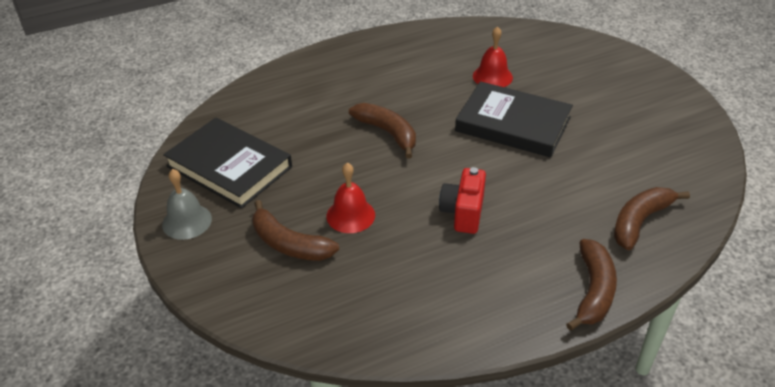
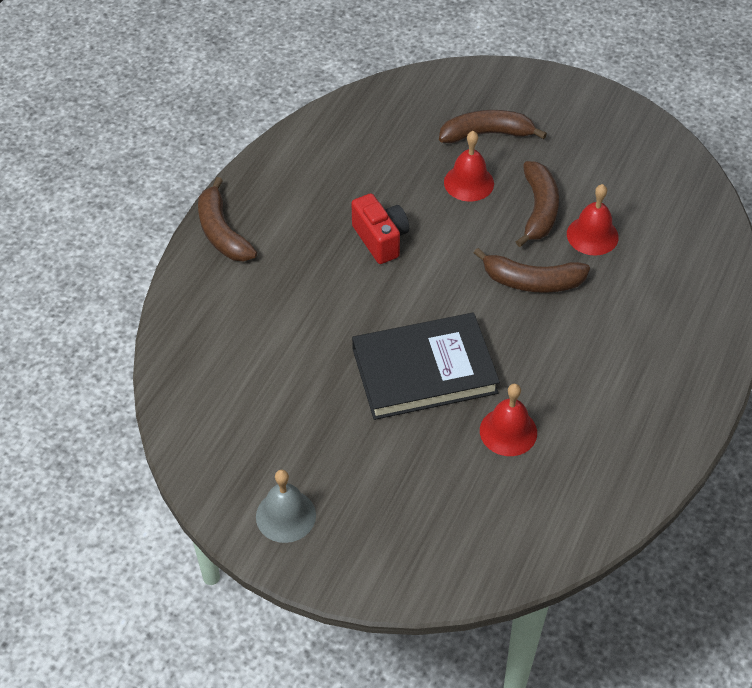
camera: 140 degrees right, 10 degrees up
grey bell [162,169,212,240] -> grey bell moved to [256,470,316,543]
black book [163,118,292,208] -> none
brown banana [614,187,690,250] -> brown banana moved to [515,161,559,247]
none -> red bell [567,184,619,256]

